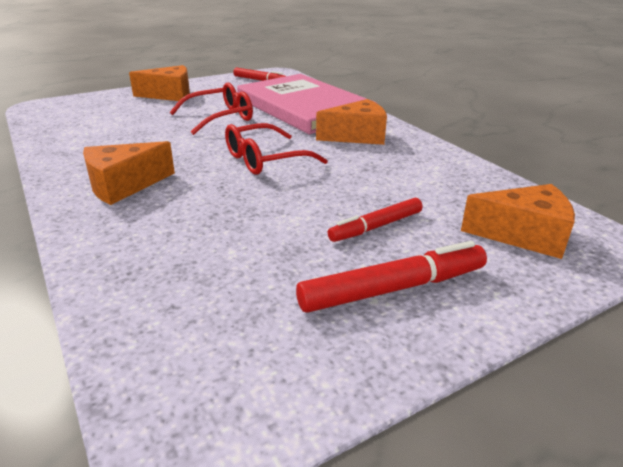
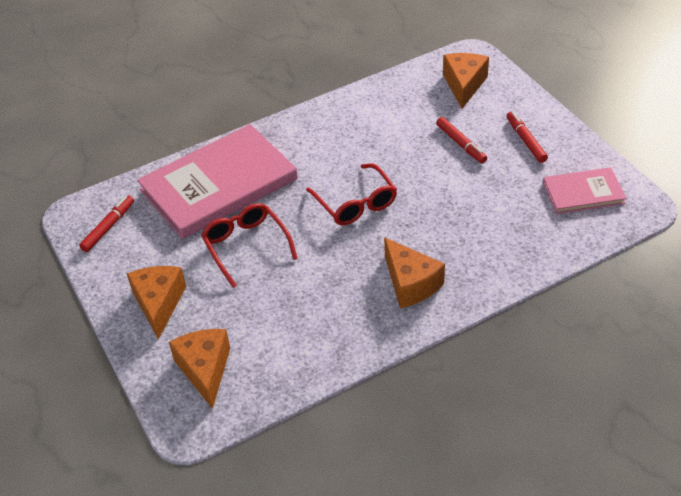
camera: 85 degrees left, 15 degrees up
red marker [296,241,487,313] -> red marker [507,112,548,163], size x0.66
orange cheese [316,99,387,145] -> orange cheese moved to [169,329,230,409]
none -> pink book [543,167,627,214]

